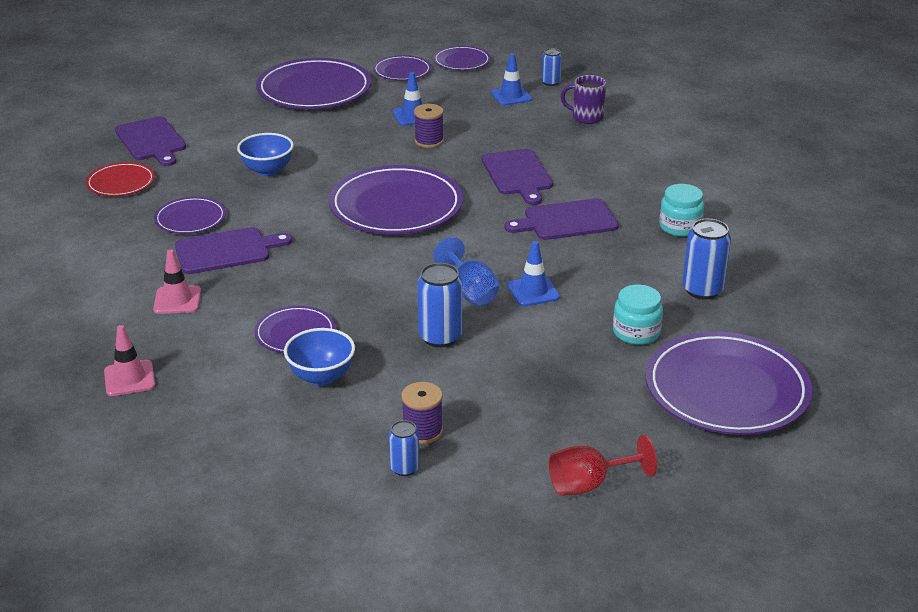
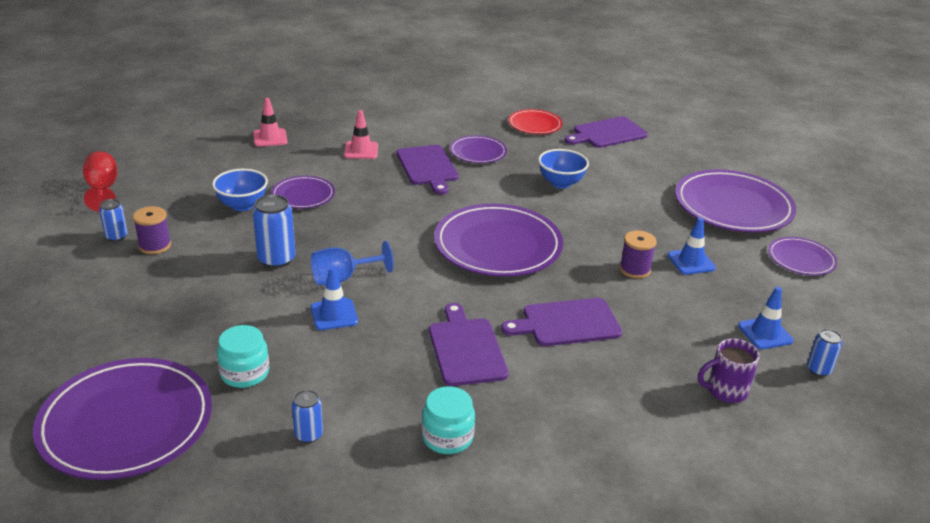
camera: 90 degrees right, 0 degrees up
purple plate [433,46,491,71] -> none
red goblet [549,435,657,496] -> red goblet moved to [83,151,117,212]
purple mug [561,75,606,124] -> purple mug turned 120 degrees counterclockwise [698,339,760,403]
blue can [682,219,731,300] -> blue can [292,390,323,443], size x0.60

